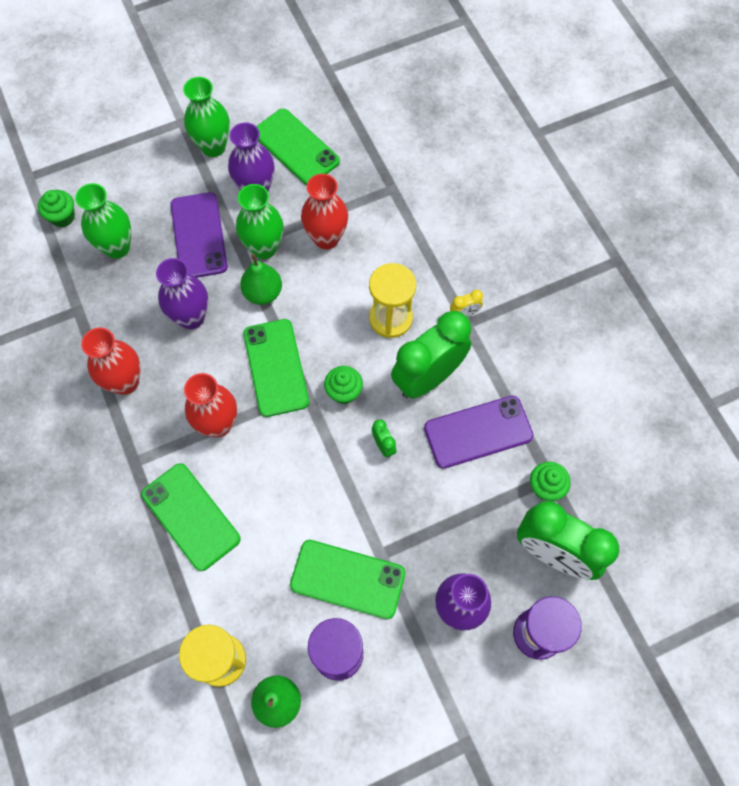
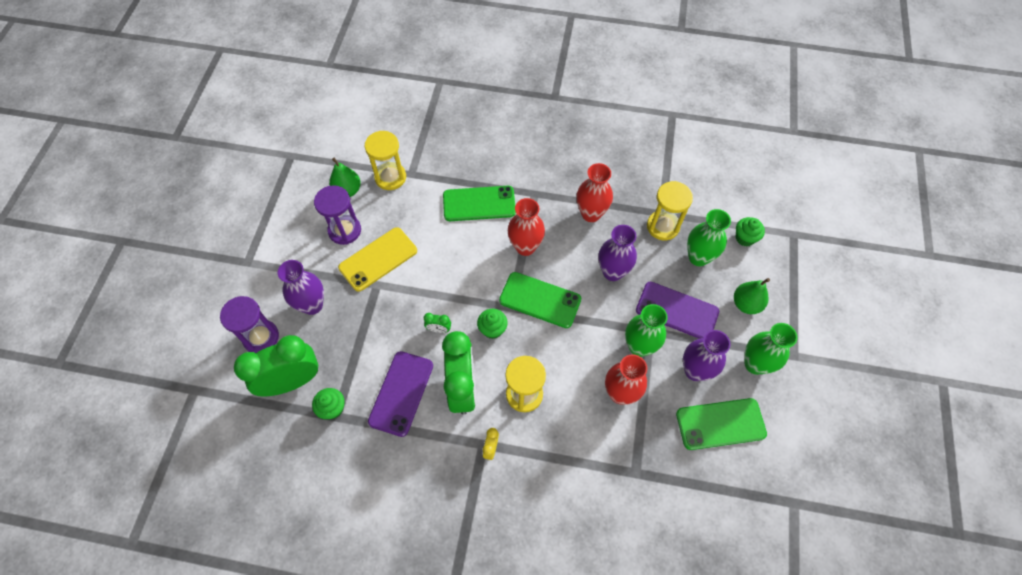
camera: 125 degrees right, 5 degrees down
green pear [240,254,282,305] -> green pear moved to [734,278,770,314]
green phone [290,540,405,619] -> yellow phone [338,227,417,292]
none -> yellow hourglass [647,181,693,240]

